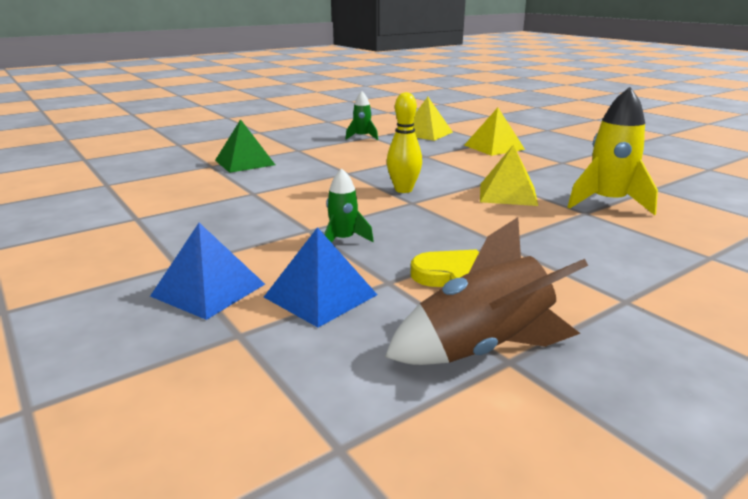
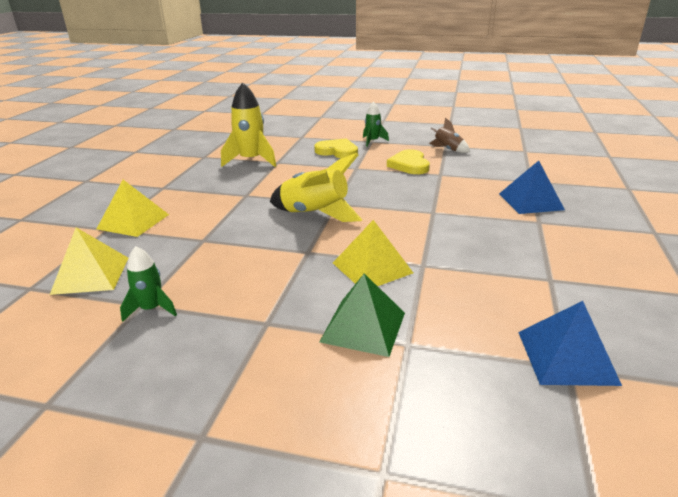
camera: 130 degrees left, 5 degrees up
blue pyramid [264,227,377,327] -> blue pyramid moved to [518,301,622,386]
green rocket [324,169,374,243] -> green rocket moved to [363,102,389,147]
brown rocket [385,217,588,365] -> brown rocket [429,118,470,153], size x0.57
yellow bowling pin [387,92,422,193] -> yellow rocket [270,153,362,222]
yellow pyramid [480,144,538,206] -> yellow pyramid moved to [333,220,413,286]
none -> yellow heart [314,138,358,158]

